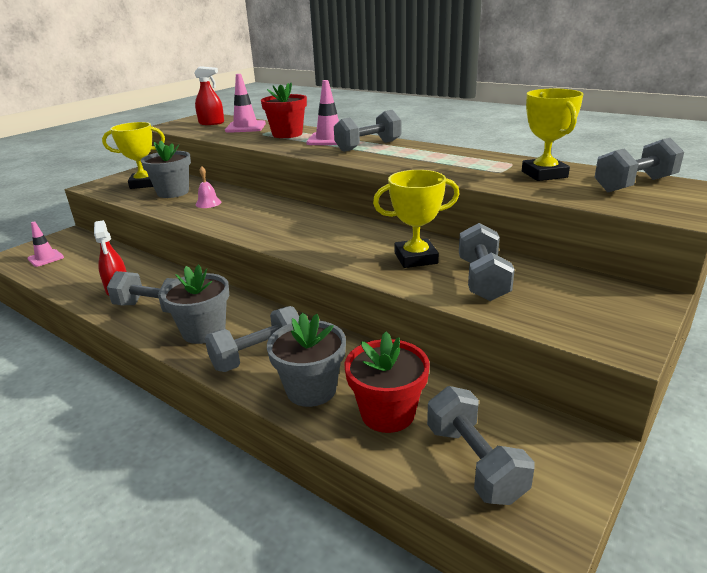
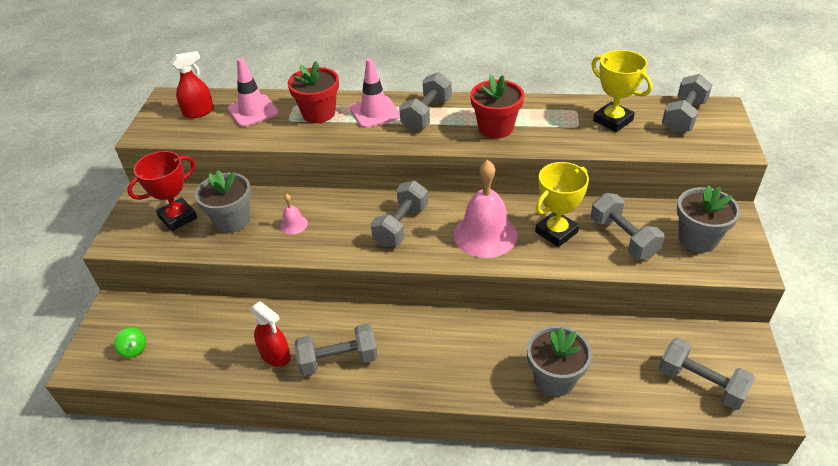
camera: 30 degrees left, 15 degrees up
pink traffic cone [27,222,64,267] -> green spinning top [114,327,146,358]
yellow trophy [102,122,165,189] -> red trophy [127,151,197,231]
grey flower pot [161,264,229,344] -> grey flower pot moved to [677,185,740,252]
grey dumbbell [205,306,299,372] -> grey dumbbell moved to [371,181,428,247]
red flower pot [345,332,430,433] -> red flower pot moved to [470,75,524,139]
none -> pink bell [454,160,517,258]

